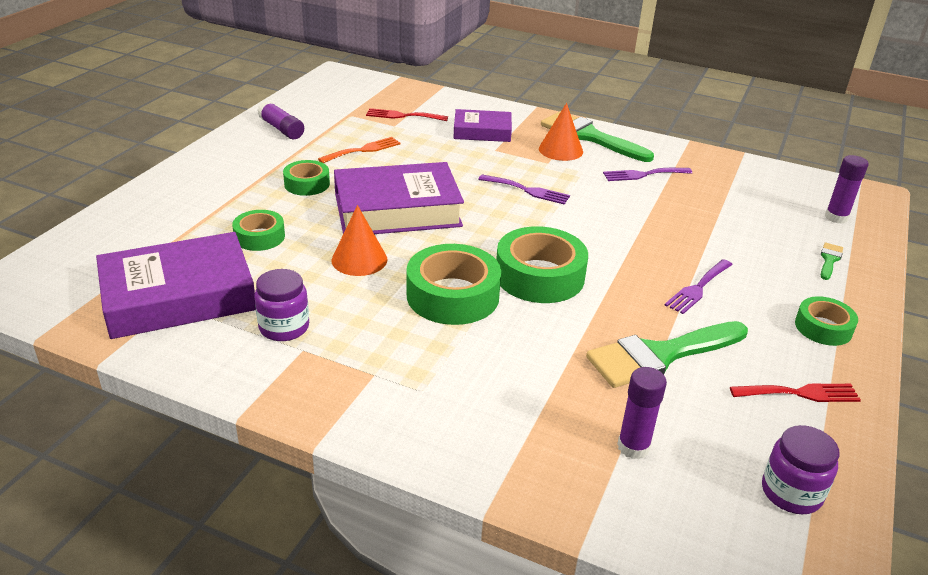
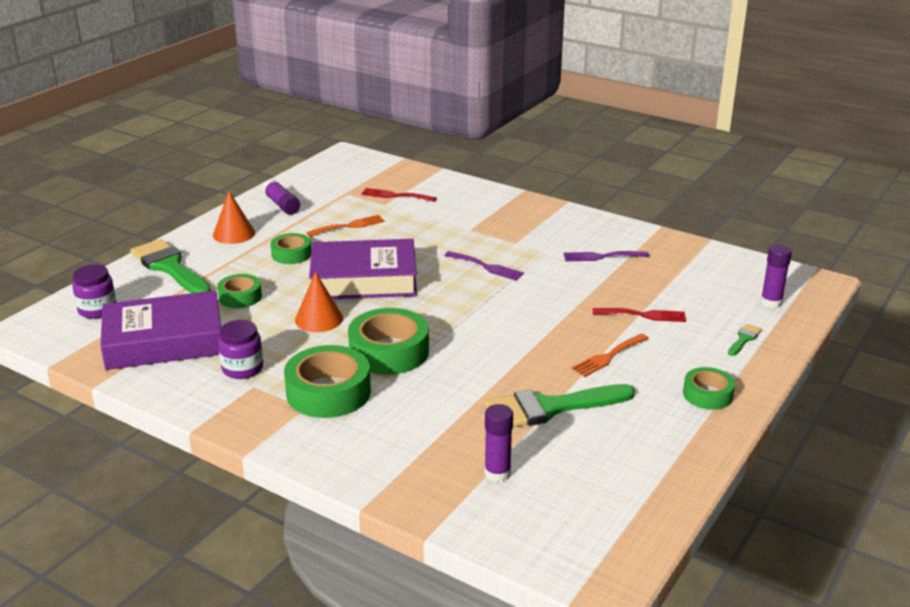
camera: 10 degrees right, 5 degrees down
purple book [453,109,512,142] -> none
green tape [496,226,588,303] -> green tape moved to [284,345,371,418]
orange cone [539,103,583,161] -> orange cone moved to [213,191,255,244]
green brush [541,111,654,162] -> green brush moved to [130,239,211,293]
purple fork [665,259,733,314] -> orange fork [571,334,649,377]
red fork [730,384,861,402] -> red fork moved to [593,308,686,322]
purple jar [762,425,840,514] -> purple jar moved to [72,265,116,318]

